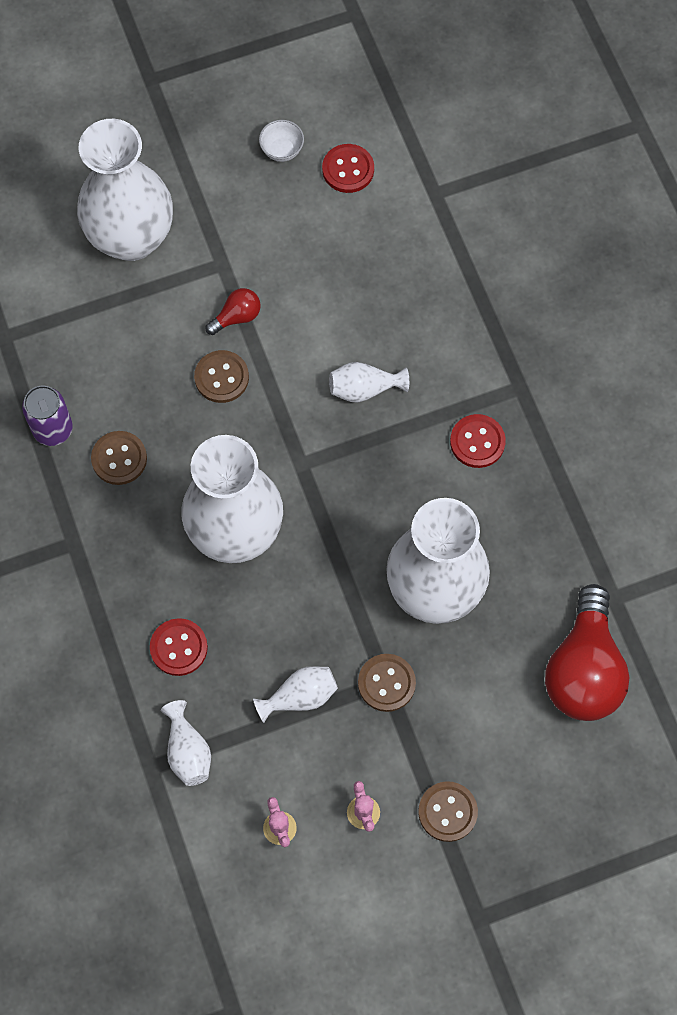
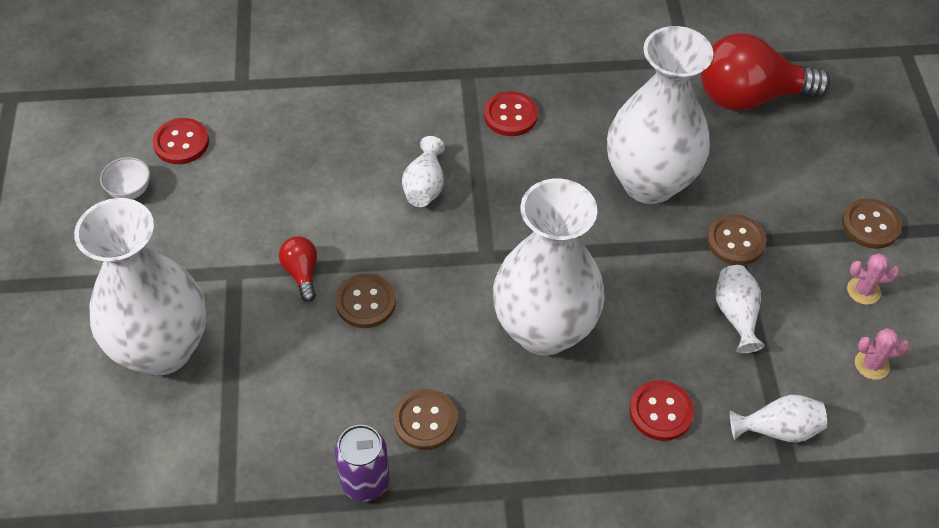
camera: 75 degrees left, 15 degrees down
red light bulb [545,584,630,721] -> red light bulb turned 150 degrees clockwise [701,33,831,111]

